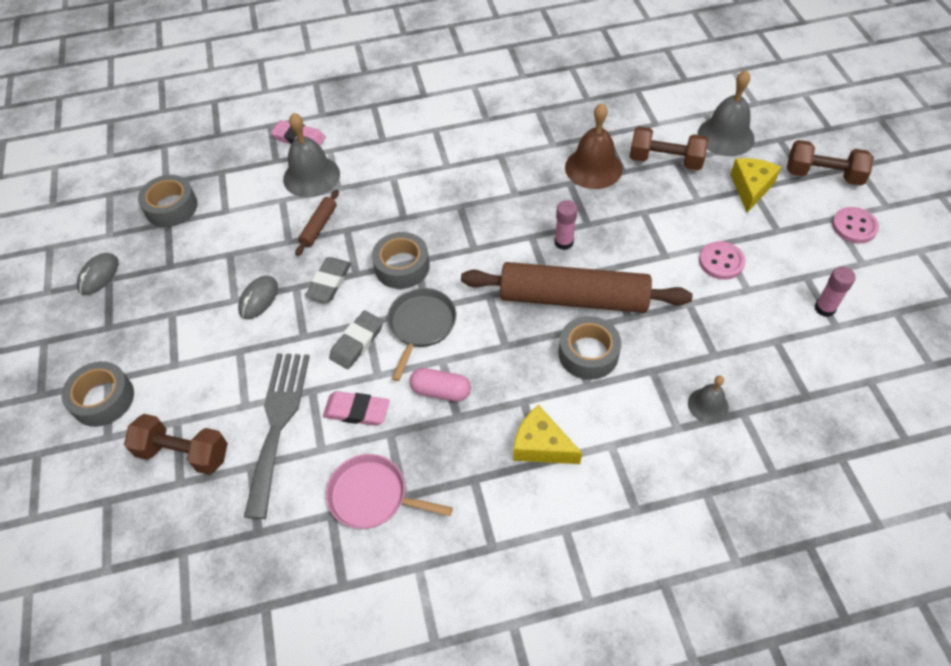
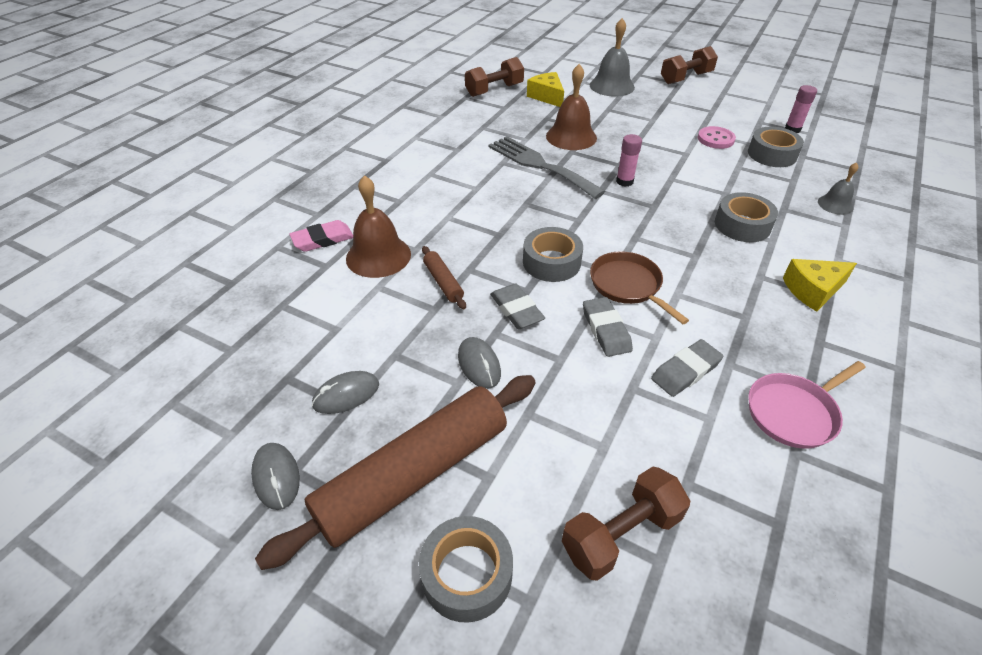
camera: 50 degrees left, 10 degrees down
grey tape [138,175,198,227] -> grey tape moved to [748,127,804,167]
grey fork [244,353,310,519] -> grey fork moved to [488,136,605,199]
grey bell [283,113,340,198] -> brown bell [346,175,411,278]
pink eraser [323,391,390,426] -> grey eraser [651,339,723,397]
grey pan [387,288,456,381] -> brown pan [590,251,689,324]
pink capsule [409,368,471,402] -> none
brown rolling pin [461,262,693,313] -> brown rolling pin moved to [255,375,536,570]
brown dumbbell [629,126,708,170] -> brown dumbbell moved to [465,57,524,97]
yellow cheese [730,158,781,213] -> yellow cheese moved to [527,72,564,107]
pink button [832,207,879,243] -> none
none -> grey mouse [311,371,379,414]

